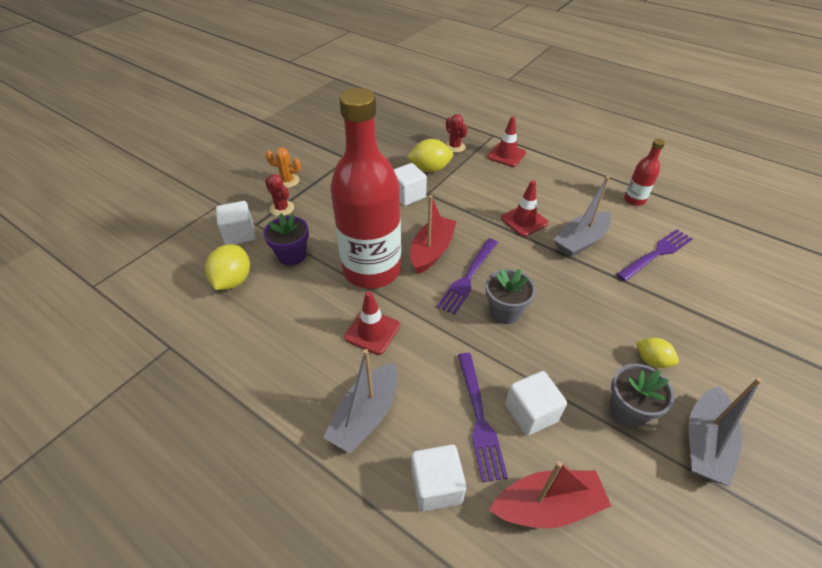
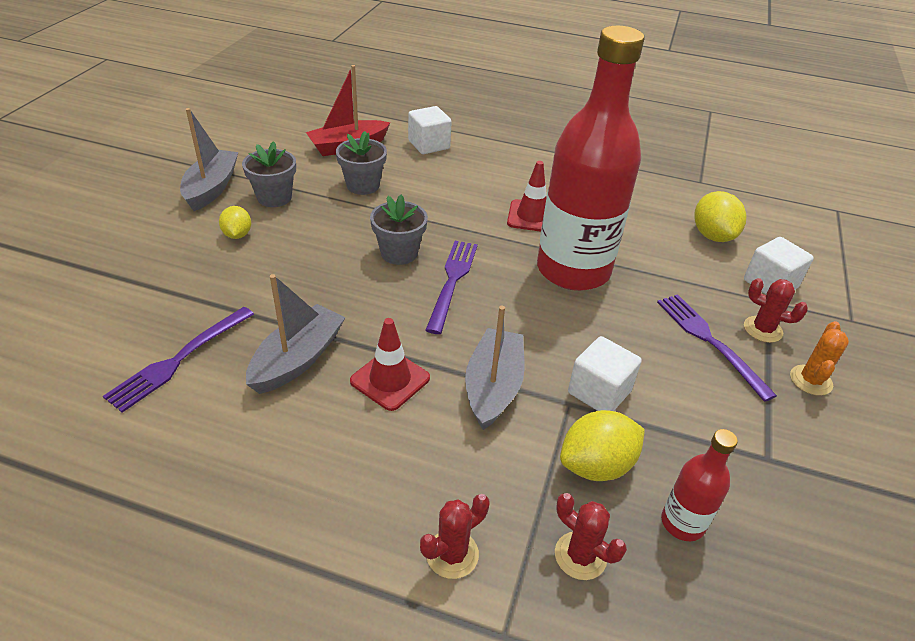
camera: 160 degrees right, 5 degrees down
purple flower pot [263,213,309,266] -> none
orange cactus [265,147,301,188] -> orange cactus turned 60 degrees counterclockwise [790,321,849,396]
grey boat [323,349,397,454] -> grey boat moved to [465,306,525,430]
red boat [410,195,457,274] -> none
purple fork [458,353,508,482] -> purple fork moved to [657,294,777,402]
red traffic cone [487,116,526,167] -> red cactus [420,494,490,579]
white cube [505,371,567,436] -> grey flower pot [336,131,387,195]
red bottle [624,139,665,206] -> red bottle moved to [661,429,738,541]
yellow lemon [636,338,679,368] -> yellow lemon turned 60 degrees clockwise [219,206,251,239]

